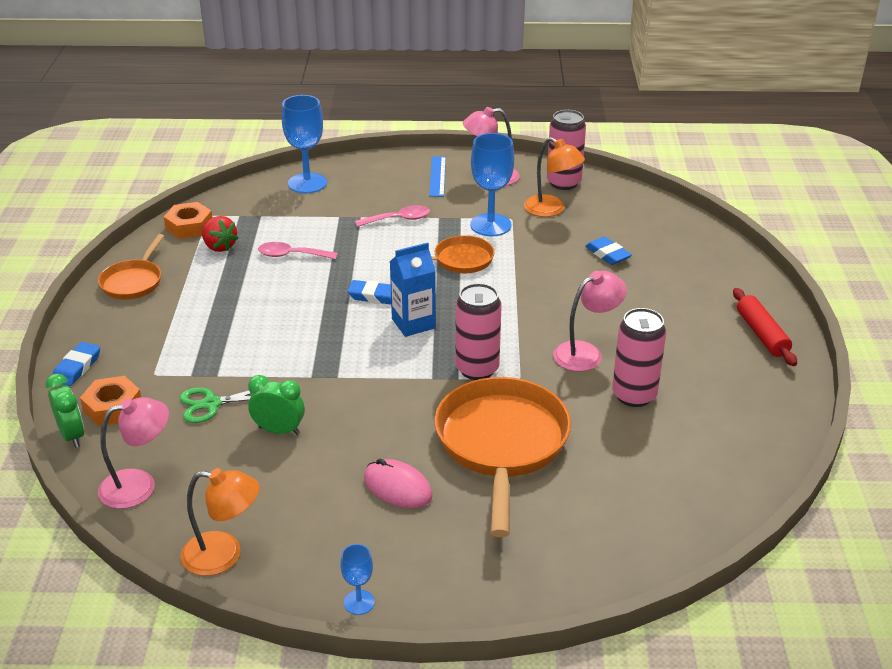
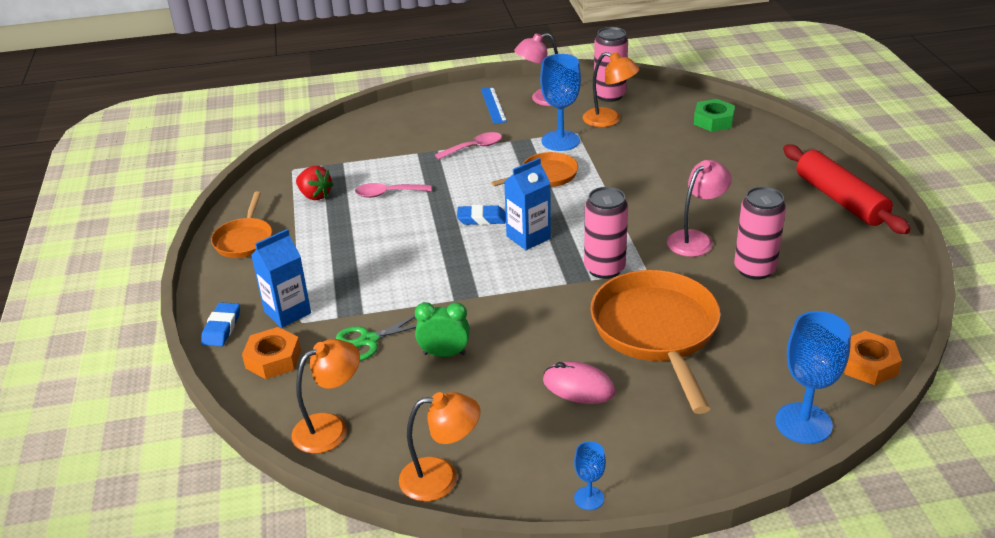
camera: 10 degrees left, 0 degrees up
green clock [45,373,84,448] -> none
pink lamp [98,397,169,509] -> orange lamp [291,339,360,454]
orange nut [164,202,212,239] -> orange nut moved to [844,331,902,385]
blue goblet [282,95,327,194] -> blue goblet moved to [775,311,851,444]
blue eraser [585,237,632,265] -> none
red rolling pin [733,288,797,366] -> red rolling pin [783,145,911,234], size x1.52
none -> blue carton [251,229,311,328]
none -> green nut [694,99,735,132]

